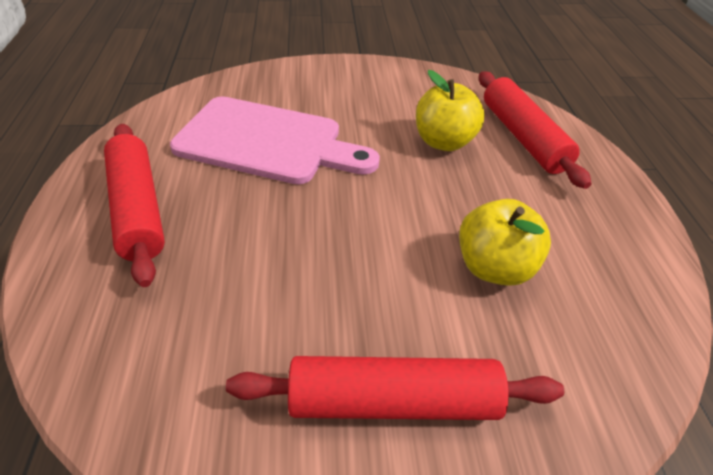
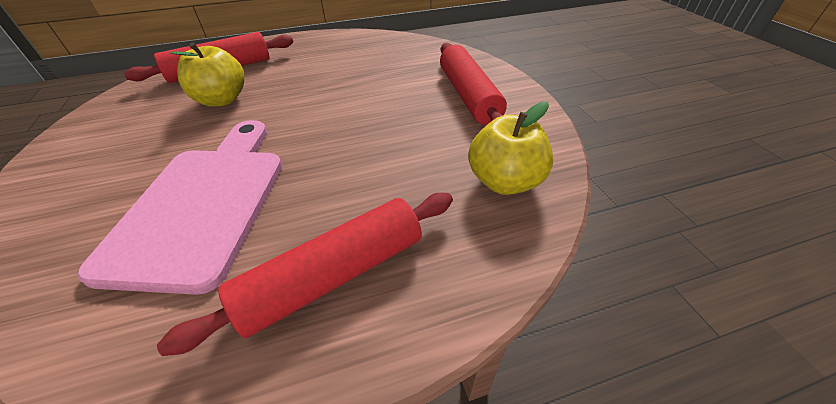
camera: 100 degrees left, 0 degrees up
yellow apple [459,199,551,286] -> yellow apple moved to [468,101,553,195]

